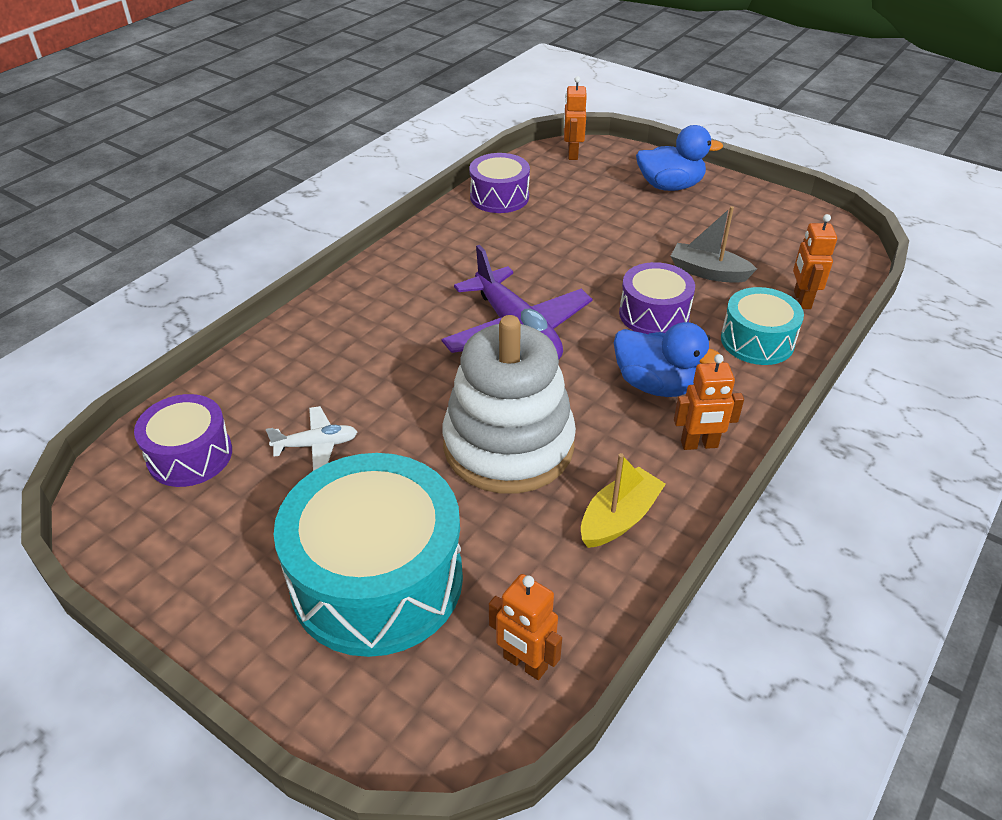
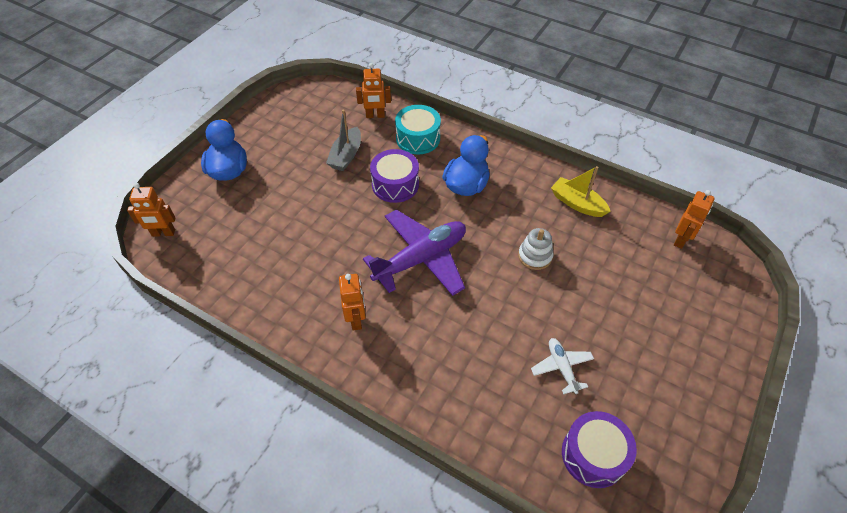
camera: 95 degrees left, 10 degrees up
turquoise drum [274,453,463,657] -> none
white stacking toy [442,315,576,494] -> white stacking toy [518,228,553,270], size x0.41
purple drum [469,153,530,213] -> none
orange robot [674,354,744,450] -> orange robot moved to [339,274,366,331]

